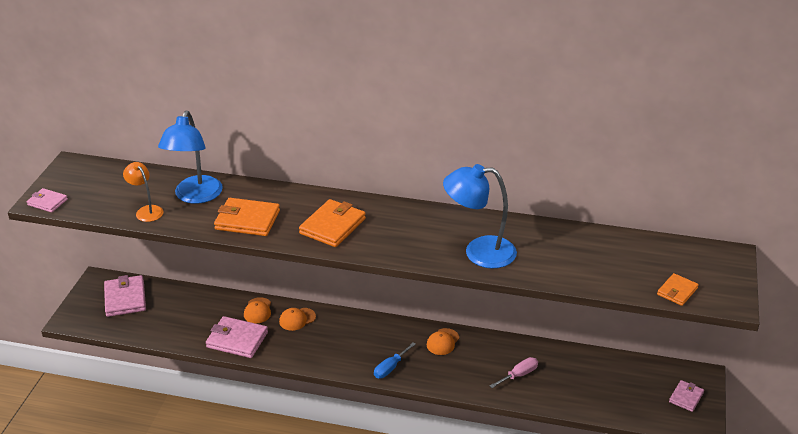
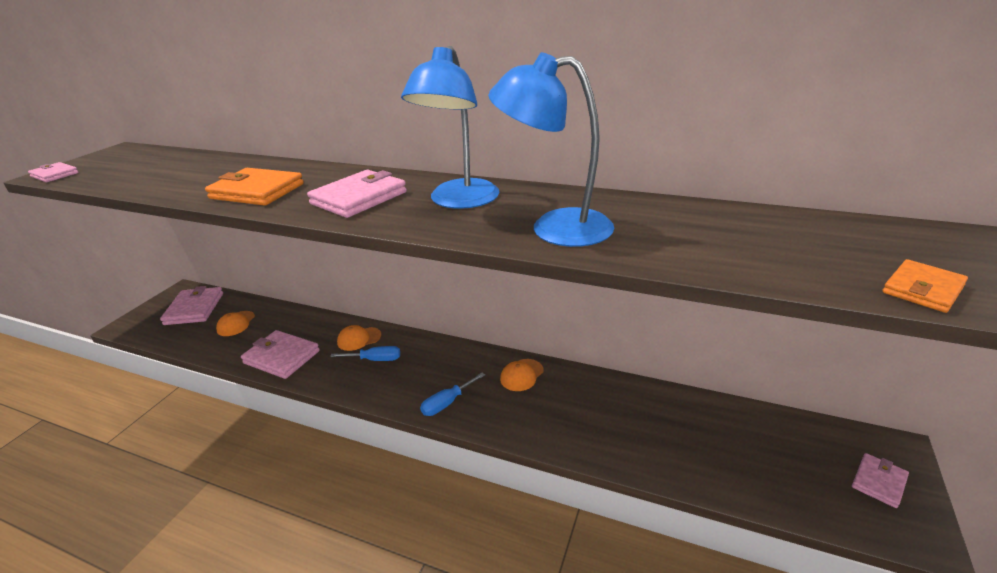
camera: 10 degrees right, 5 degrees down
orange lamp [123,162,164,222] -> none
blue lamp [158,111,223,204] -> blue lamp moved to [401,46,499,209]
orange cap [244,297,271,324] -> orange cap moved to [216,311,255,336]
orange wallet [299,199,366,247] -> pink wallet [307,170,407,218]
pink screwdriver [490,357,538,388] -> none
none -> blue screwdriver [330,346,400,361]

